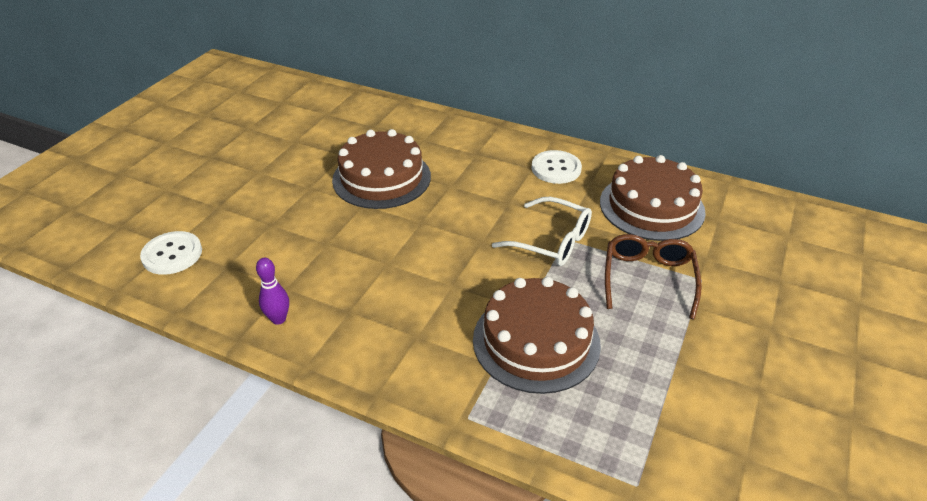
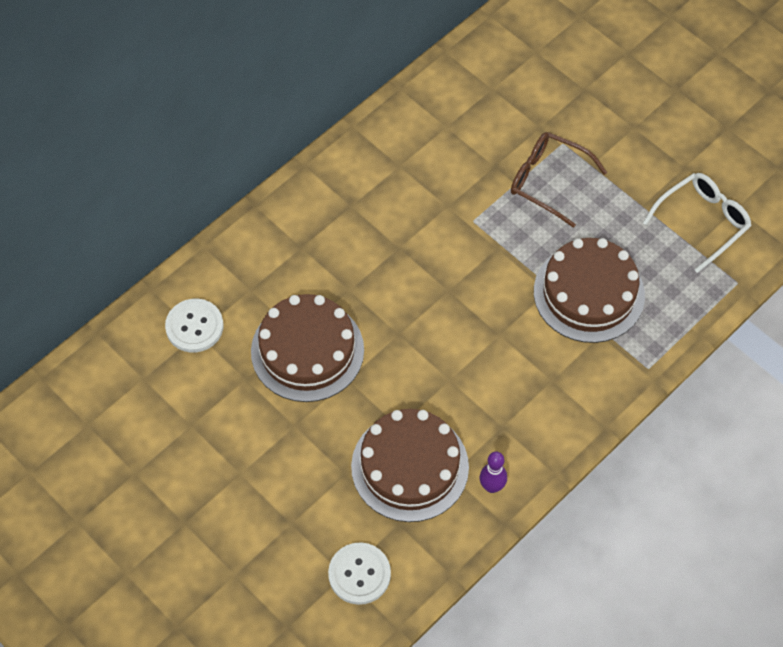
camera: 70 degrees left, 20 degrees up
white glasses [492,197,592,266] -> white glasses moved to [643,173,752,273]
white button [532,150,582,184] -> white button moved to [165,299,224,353]
brown cake [600,155,706,241] -> brown cake moved to [351,409,469,522]

